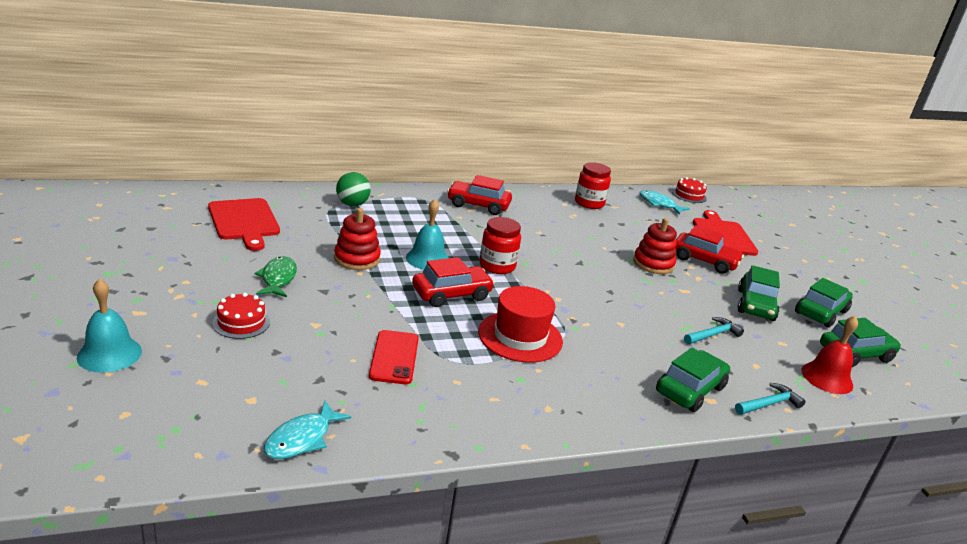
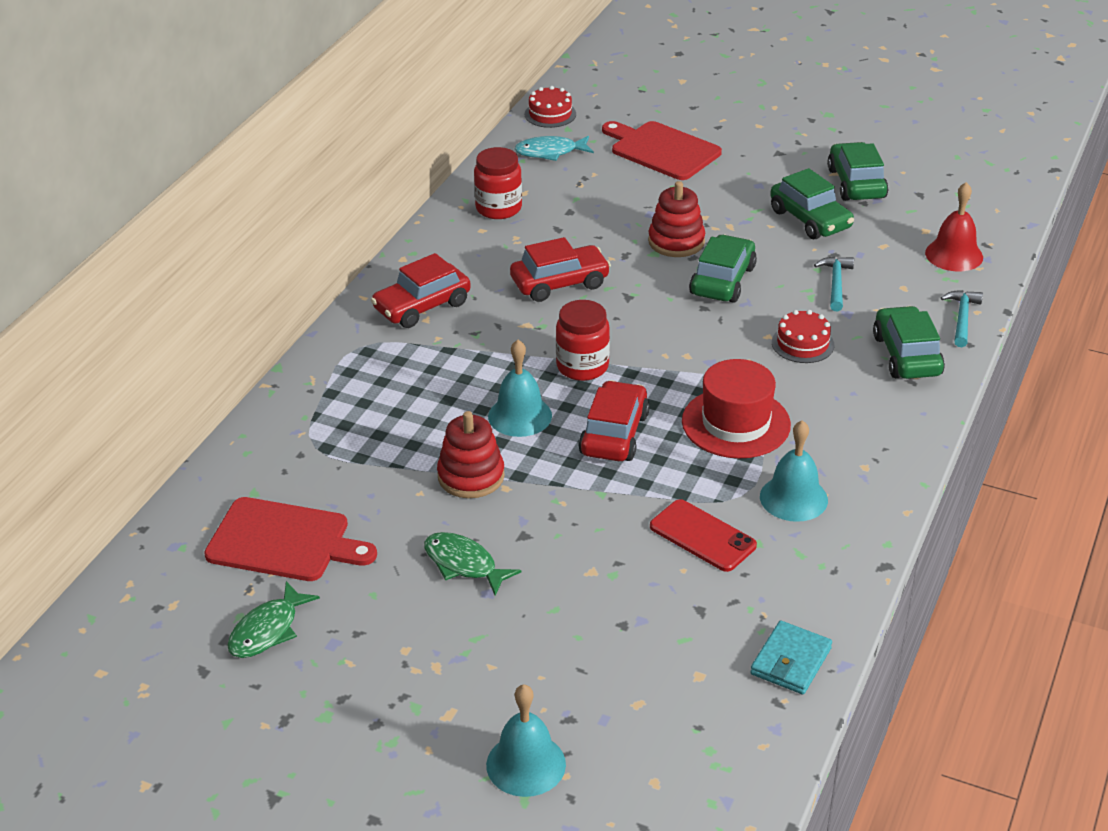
camera: 45 degrees left, 10 degrees up
red cake [212,293,270,339] -> red cake moved to [772,310,834,363]
turquoise fish [264,401,351,459] -> turquoise wallet [750,621,832,694]
green ball [336,172,371,206] -> none
red car [675,225,744,274] -> red car moved to [510,237,611,302]
green car [820,318,901,367] -> green car moved to [689,234,757,303]
none -> green fish [227,581,320,658]
none -> turquoise bell [760,420,828,522]

